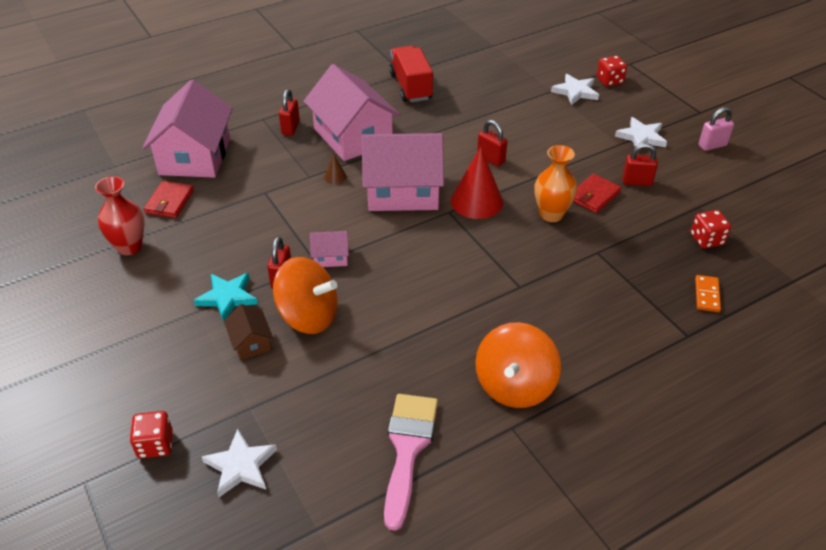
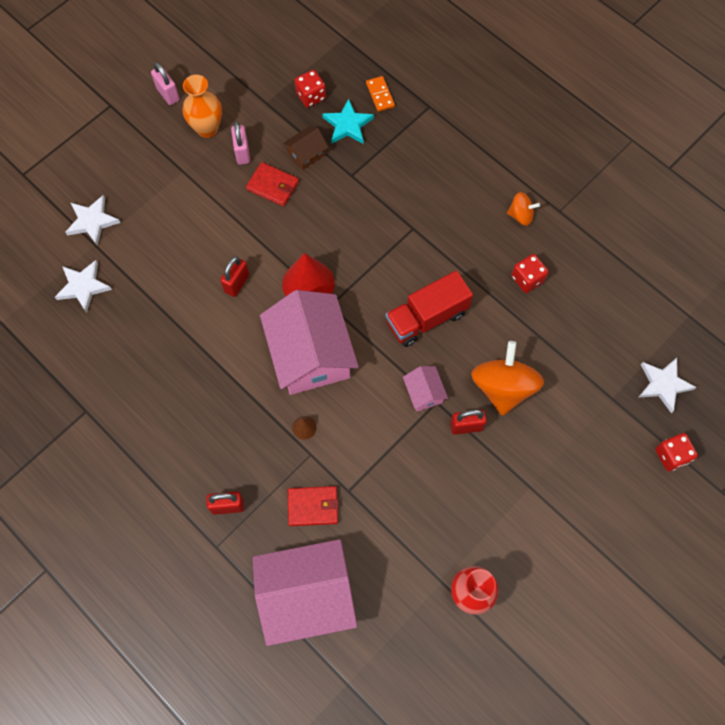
camera: 105 degrees left, 25 degrees up
red wallet [144,181,194,218] -> red wallet moved to [288,486,339,526]
turquoise star [194,273,258,322] -> turquoise star moved to [322,98,374,144]
brown house [224,304,273,360] -> brown house moved to [283,126,329,170]
pink house [304,64,400,161] -> none
pink brush [384,394,438,531] -> none
red truck [389,46,433,102] -> red truck moved to [385,271,473,347]
orange spinning top [475,322,561,408] -> orange spinning top [507,192,540,226], size x0.51
orange vase [534,145,577,222] -> orange vase moved to [183,75,222,138]
red dice [597,56,627,87] -> red dice moved to [512,254,548,293]
white star [615,117,667,147] -> white star moved to [55,260,112,313]
red padlock [622,143,658,186] -> pink padlock [231,121,250,165]
orange domino [695,275,721,312] -> orange domino turned 75 degrees clockwise [366,76,395,112]

